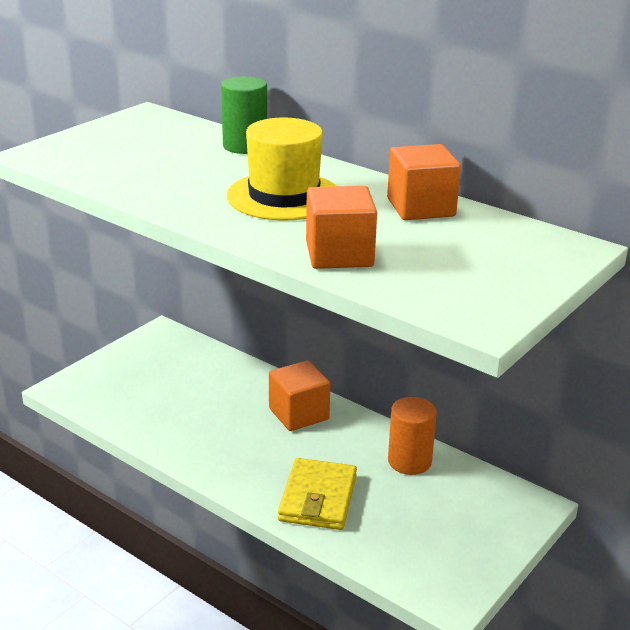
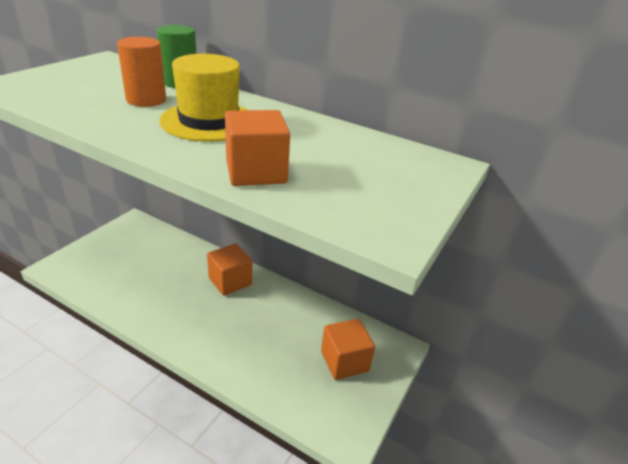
camera: 10 degrees left, 5 degrees up
yellow wallet [278,458,357,530] -> none
orange cube [387,144,461,220] -> orange cube moved to [321,319,375,380]
orange cylinder [388,397,437,475] -> orange cylinder moved to [117,37,166,107]

